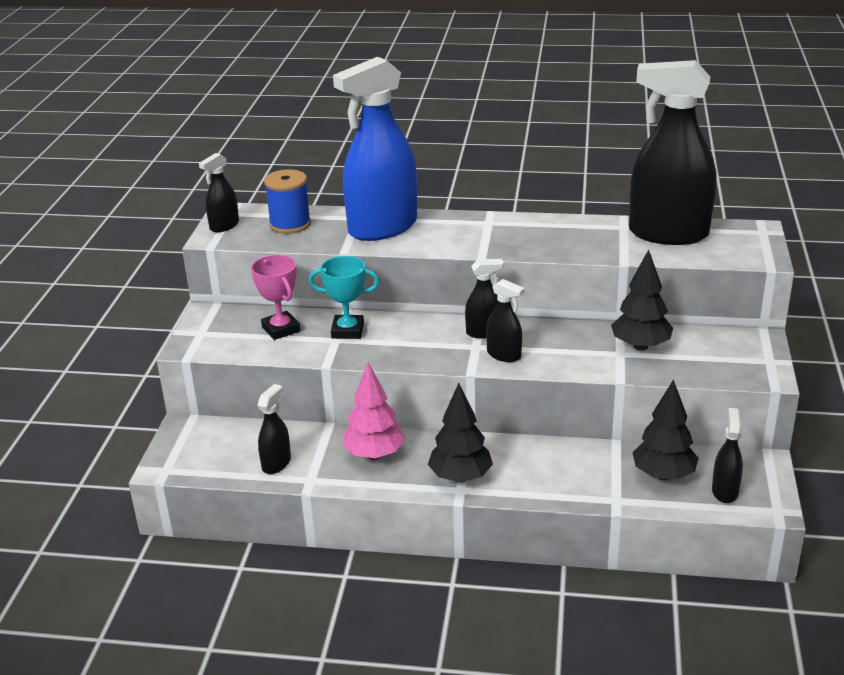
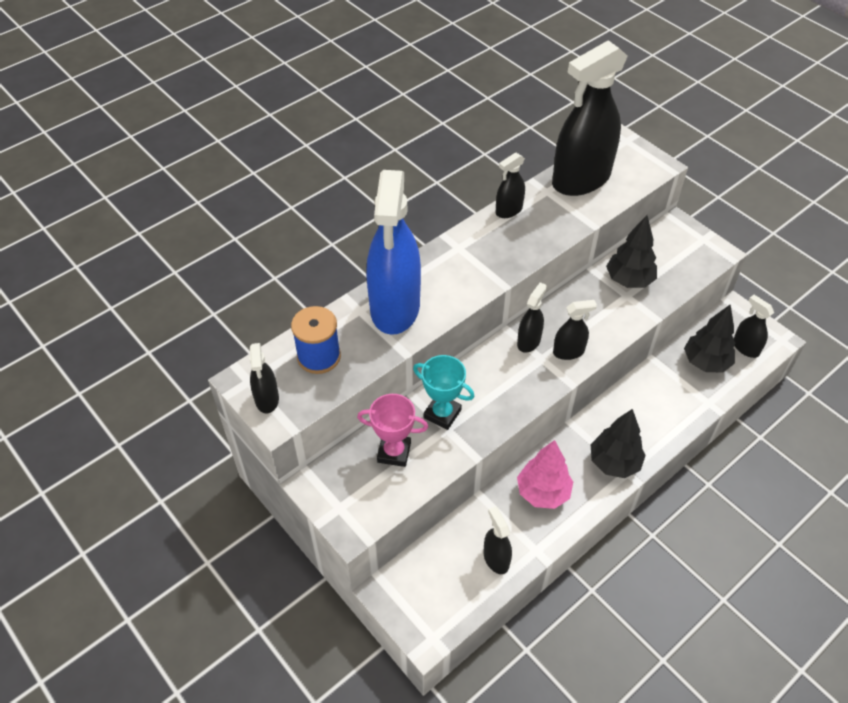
camera: 50 degrees left, 20 degrees up
turquoise trophy [309,256,379,339] -> turquoise trophy turned 75 degrees clockwise [413,355,475,430]
none -> black spray bottle [496,153,525,218]

